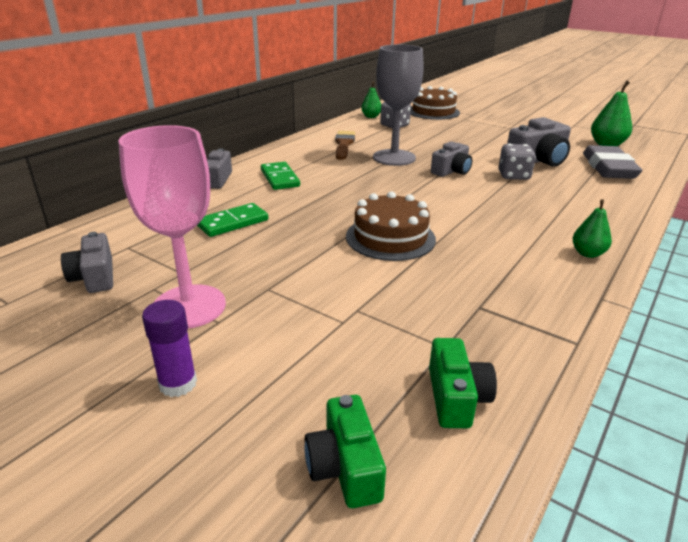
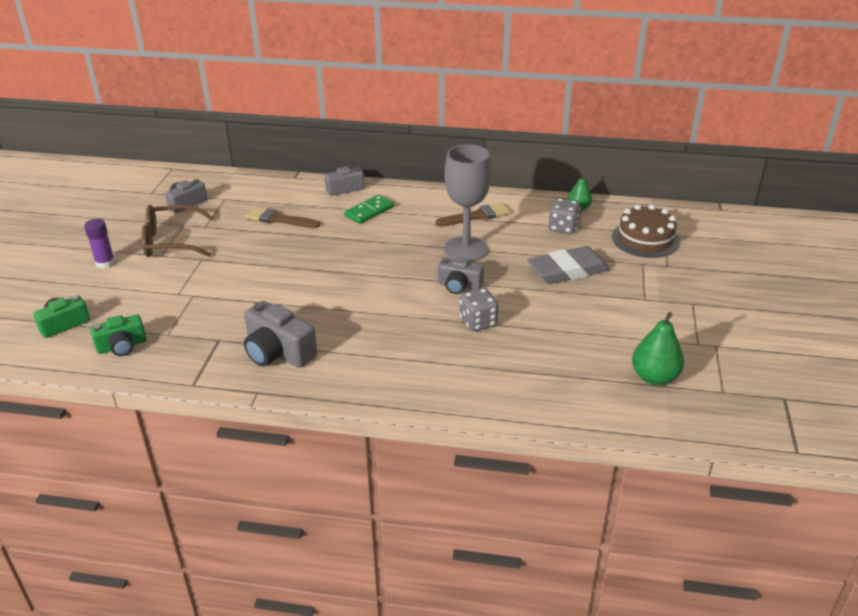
camera: 65 degrees right, 5 degrees up
pink goblet [118,125,226,329] -> brown glasses [141,205,214,257]
green domino [197,203,268,237] -> brown brush [245,207,320,228]
brown cake [346,191,436,261] -> none
grey camera [507,117,571,167] -> grey camera moved to [244,301,317,368]
green pear [572,199,612,258] -> none
grey eraser [583,145,642,179] -> grey eraser moved to [527,246,610,284]

